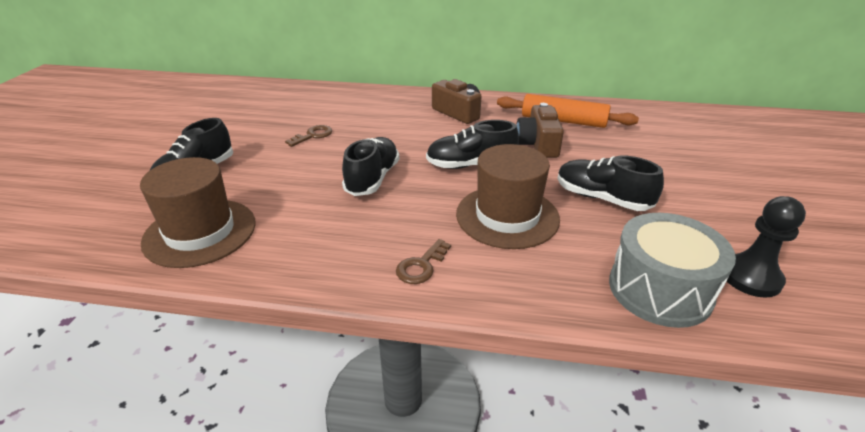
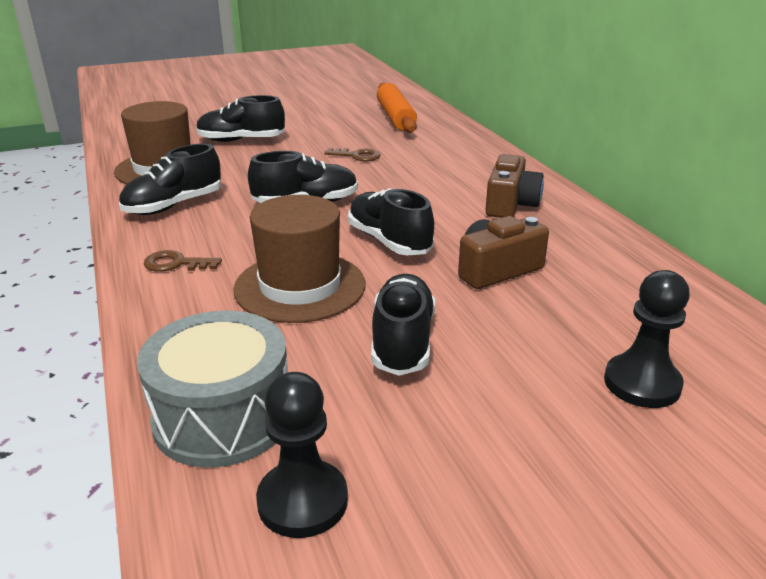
camera: 60 degrees right, 5 degrees down
orange rolling pin [497,94,639,128] -> orange rolling pin moved to [377,83,417,133]
none -> black shoe [119,143,221,215]
none -> black pawn [604,270,690,408]

